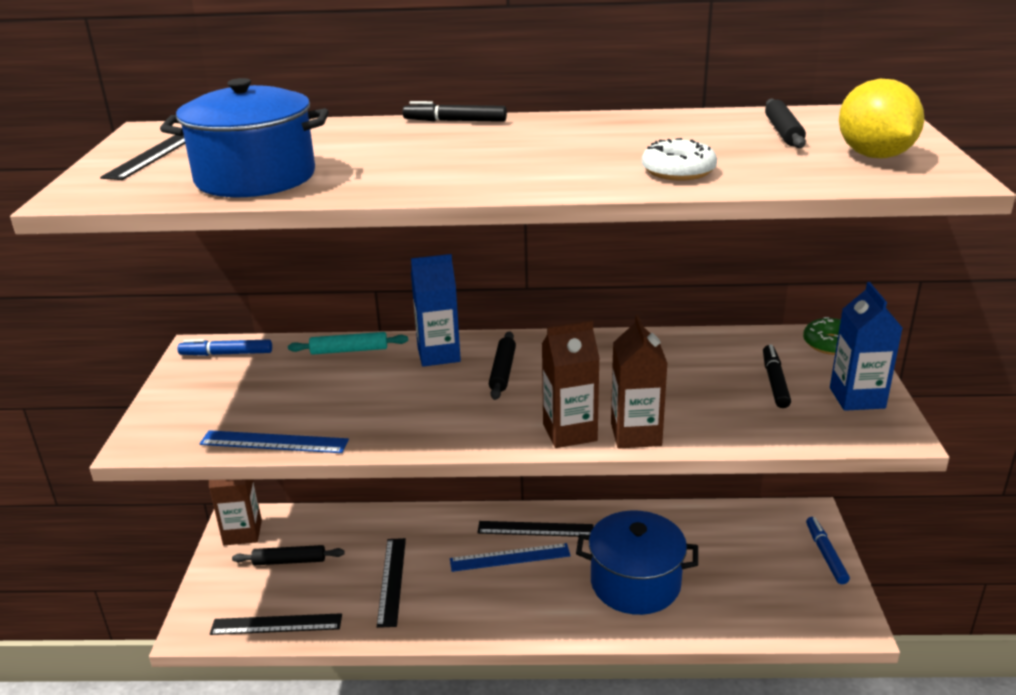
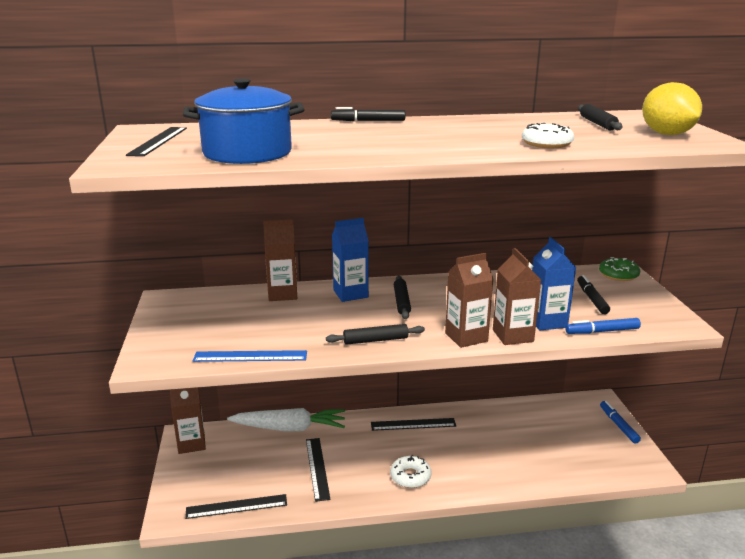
camera: 10 degrees left, 5 degrees down
blue marker [177,339,272,356] -> blue marker moved to [565,318,641,334]
black rolling pin [232,545,345,565] -> black rolling pin moved to [326,324,425,345]
turquoise rolling pin [288,332,408,355] -> brown carton [263,219,297,301]
blue ruler [450,543,571,572] -> none
blue pot [576,510,698,615] -> none
blue carton [830,282,902,411] -> blue carton moved to [532,237,576,330]
none -> white carrot [227,408,345,431]
none -> white donut [390,455,432,488]

